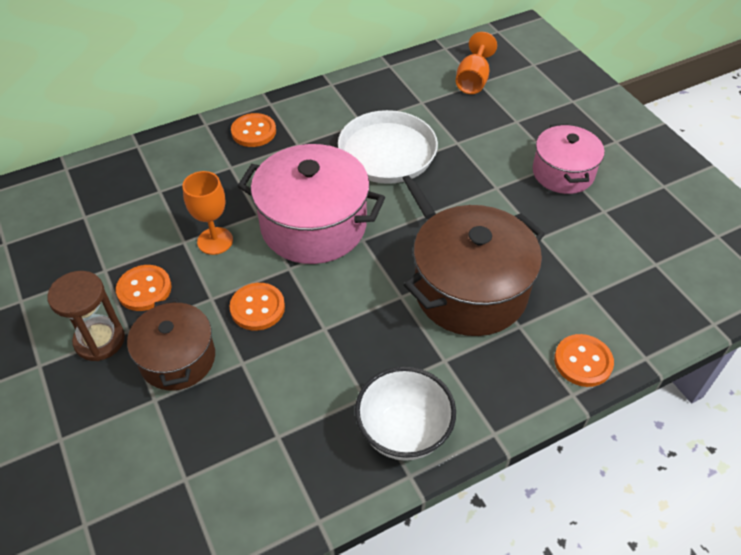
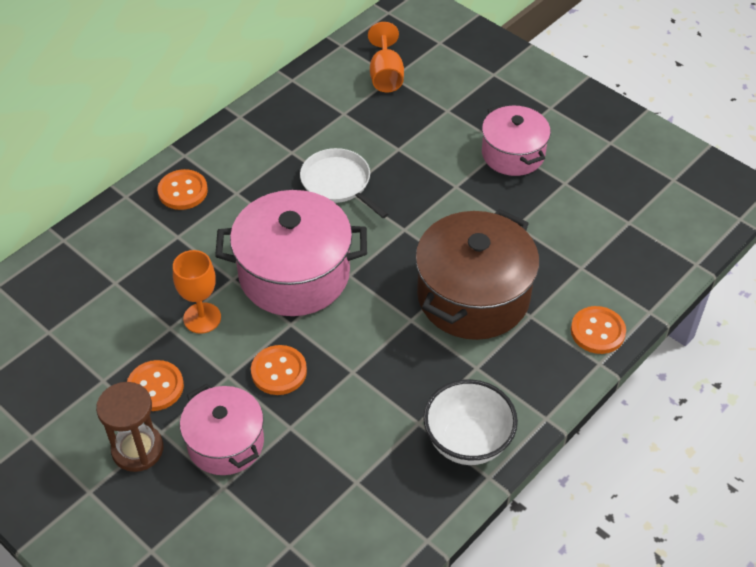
camera: 20 degrees left, 0 degrees up
brown pot [127,298,215,391] -> pink pot [180,384,264,475]
white pan [338,110,438,219] -> white pan [300,148,388,218], size x0.66

